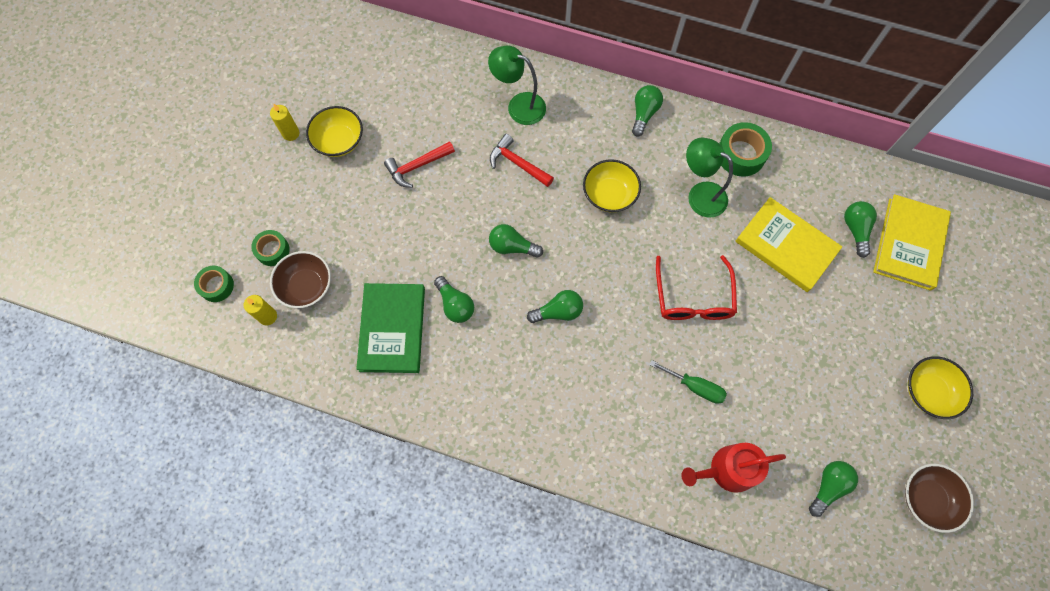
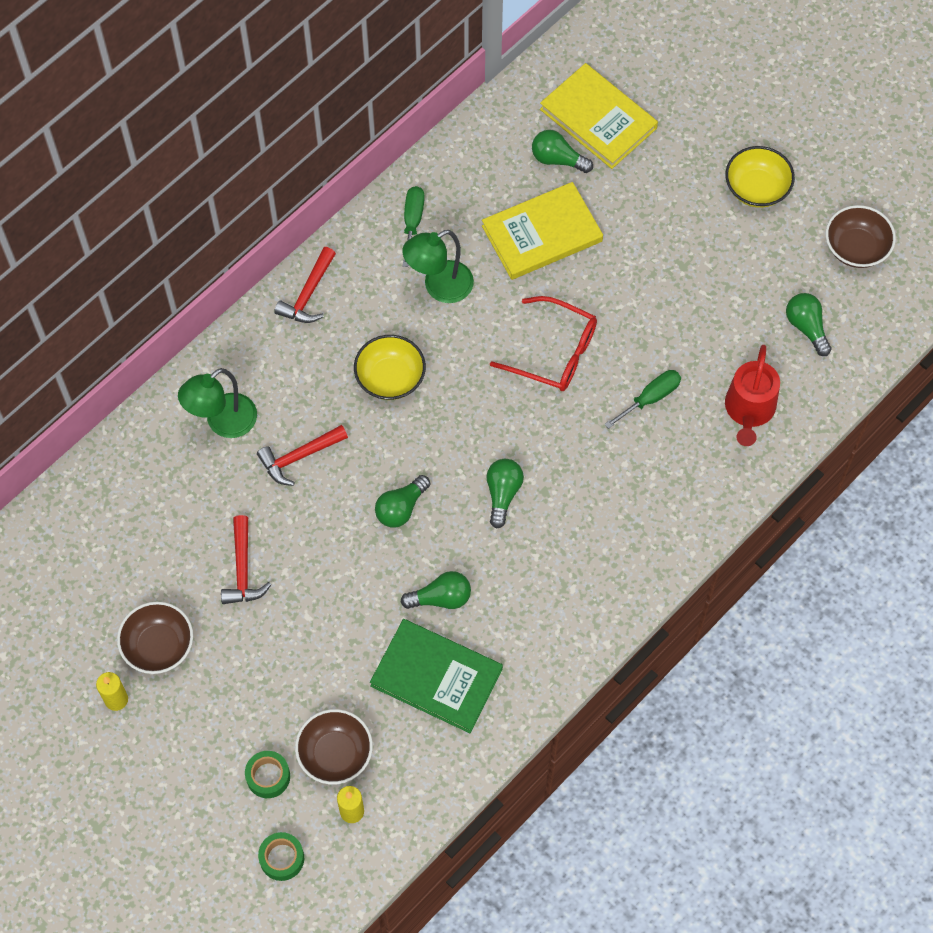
camera: 65 degrees left, 5 degrees down
yellow bowl [306,106,363,157] -> brown bowl [117,602,193,674]
green light bulb [632,85,663,136] -> red hammer [274,247,336,323]
green tape [719,122,772,176] -> green screwdriver [403,186,425,267]

